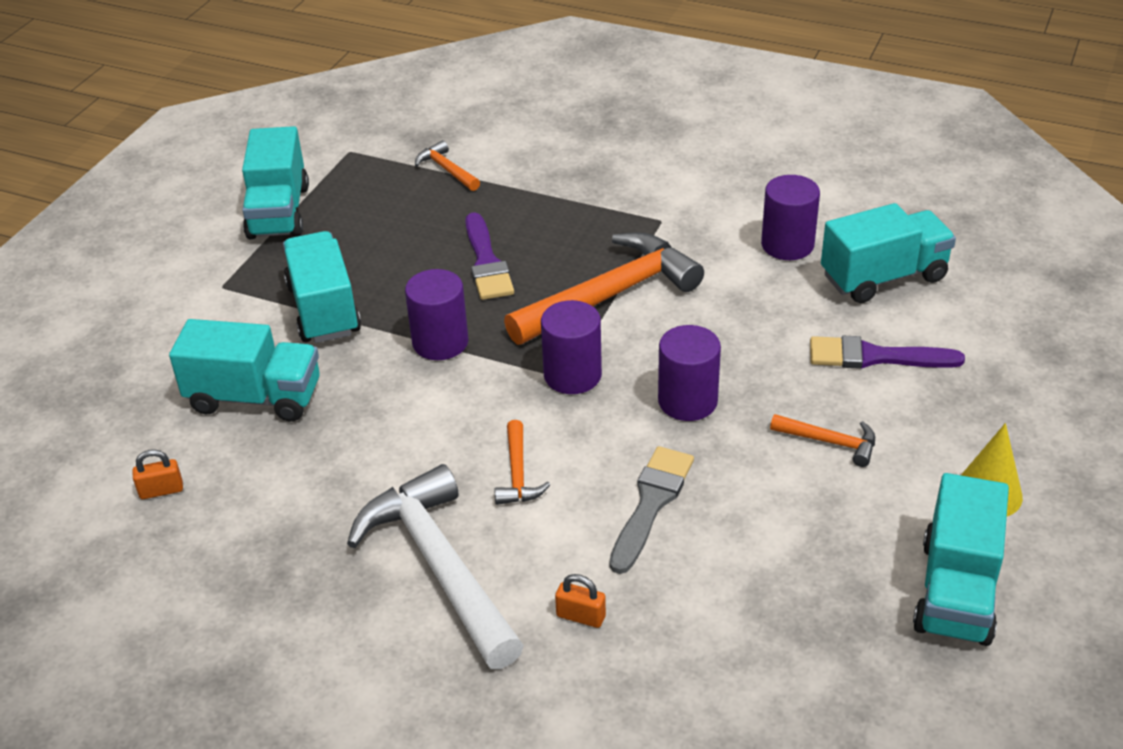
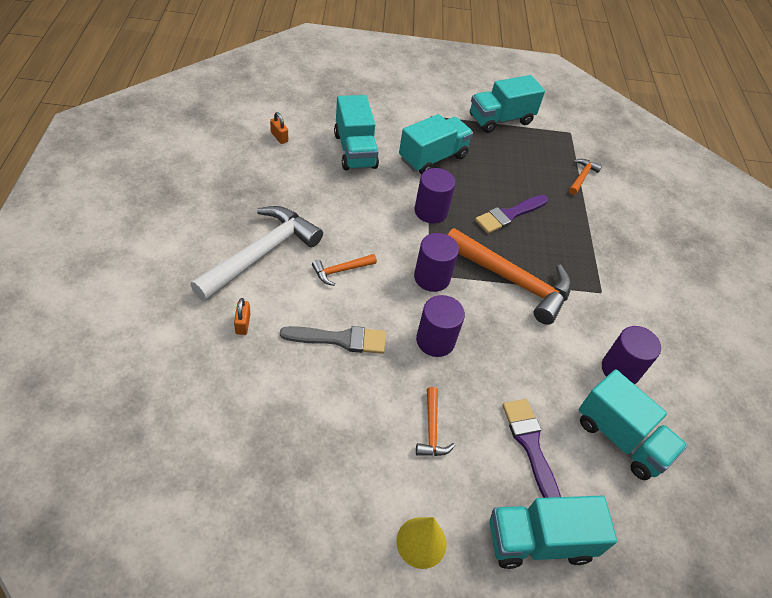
camera: 60 degrees right, 10 degrees up
turquoise truck [913,473,1009,646] -> turquoise truck moved to [490,496,617,569]

